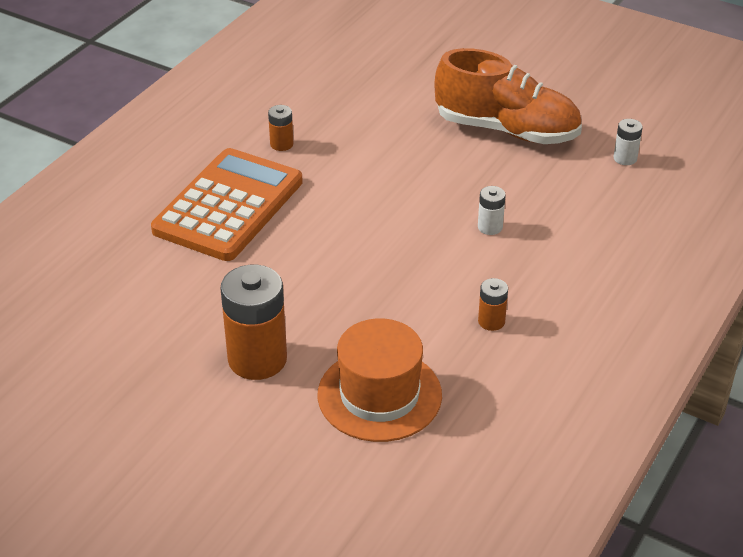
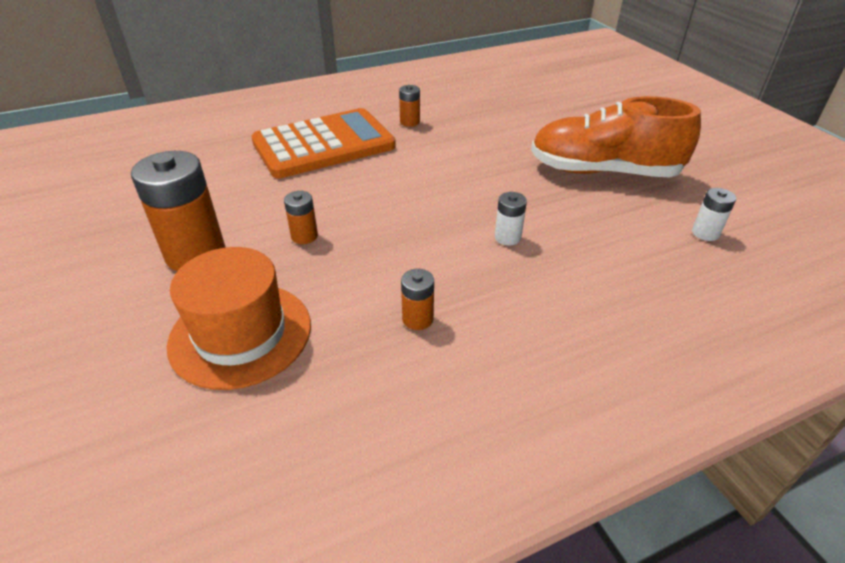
camera: 35 degrees right, 0 degrees up
orange shoe [434,48,582,144] -> orange shoe turned 135 degrees clockwise [531,96,701,178]
none -> orange battery [284,191,318,244]

